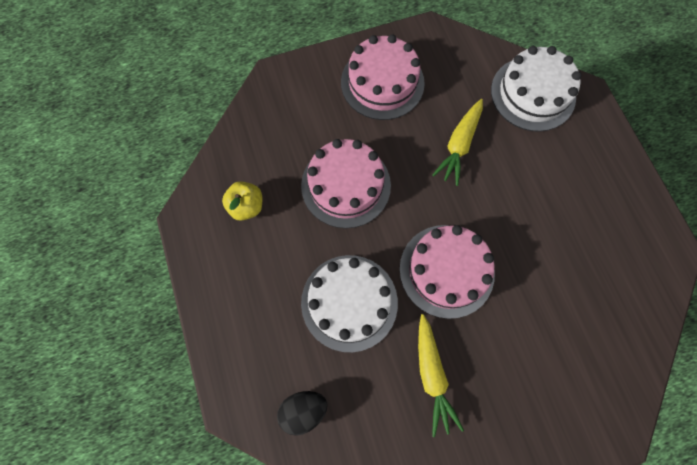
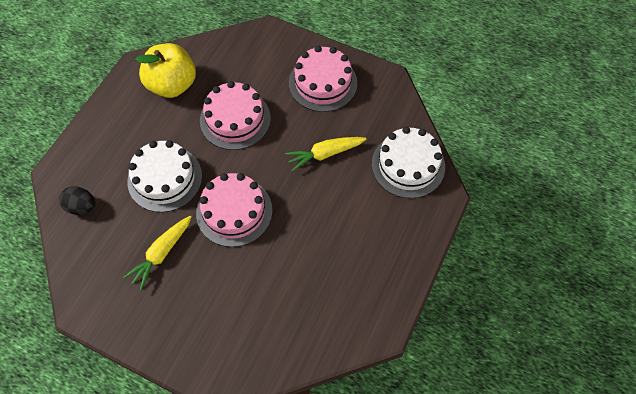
camera: 45 degrees right, 10 degrees down
yellow apple [222,181,262,221] -> yellow apple [136,43,196,98], size x1.85

